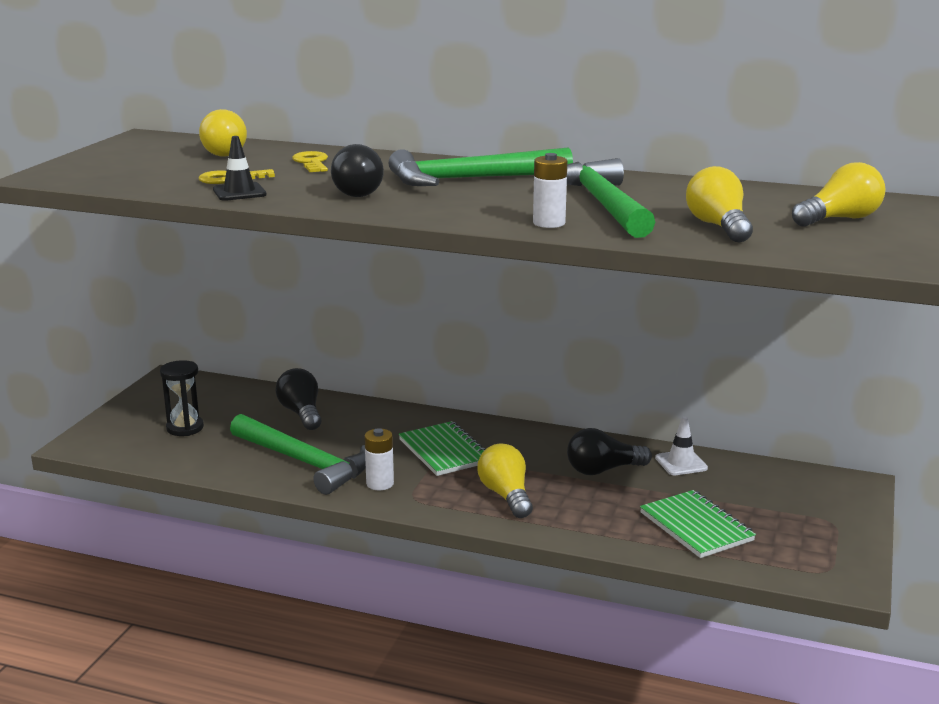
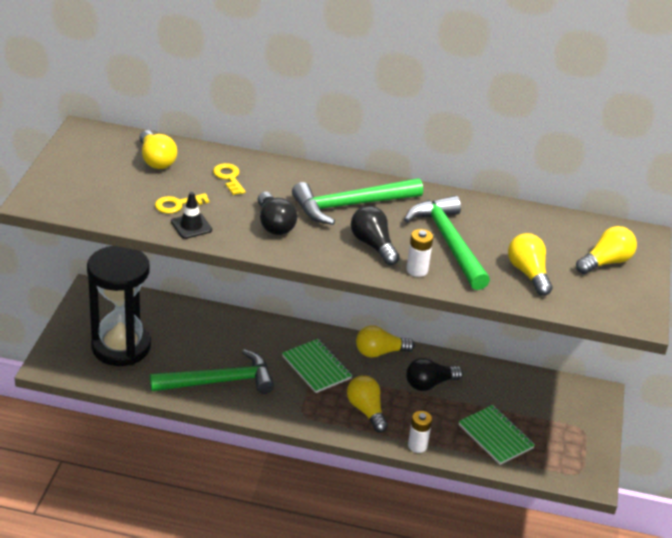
camera: 10 degrees left, 15 degrees up
black hourglass [160,360,204,436] -> black hourglass [87,246,151,366], size x2.17
green hammer [230,414,366,495] -> green hammer turned 45 degrees counterclockwise [150,349,274,394]
black light bulb [275,368,322,430] -> black light bulb moved to [351,206,400,265]
white battery [364,428,394,490] -> white battery moved to [408,411,432,453]
white traffic cone [655,417,708,475] -> none
none -> yellow light bulb [356,325,415,358]

